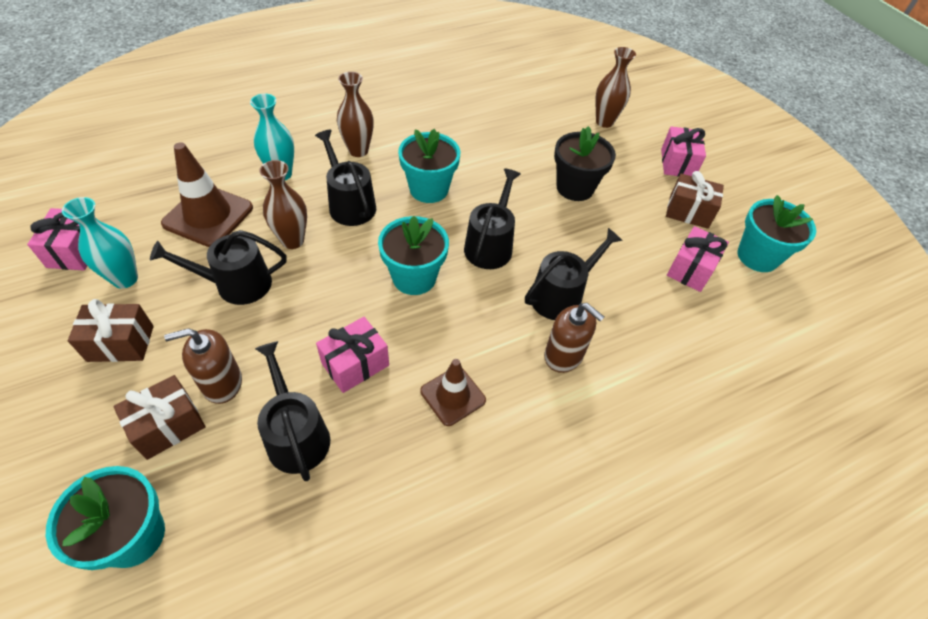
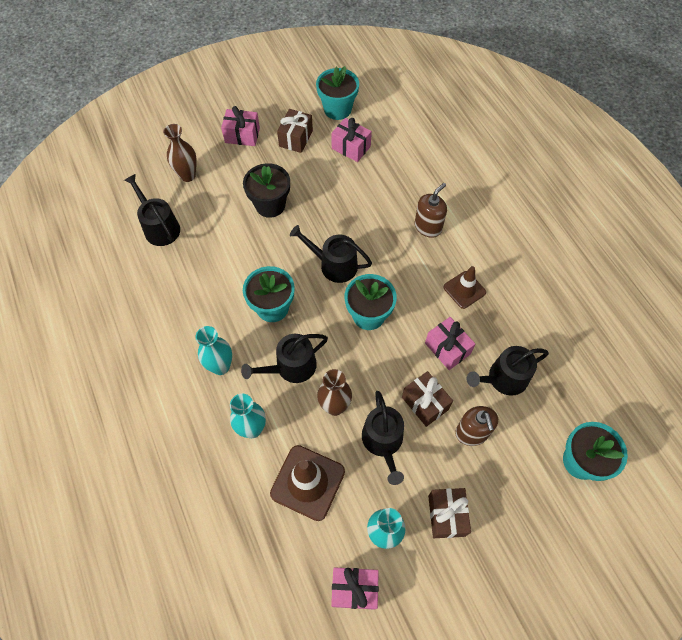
camera: 85 degrees left, 10 degrees up
brown gift [113,375,205,460] -> brown gift moved to [402,371,453,427]
brown vase [337,72,374,157] -> turquoise vase [195,326,232,375]
black watering can [525,228,623,320] -> black watering can moved to [124,174,180,246]

